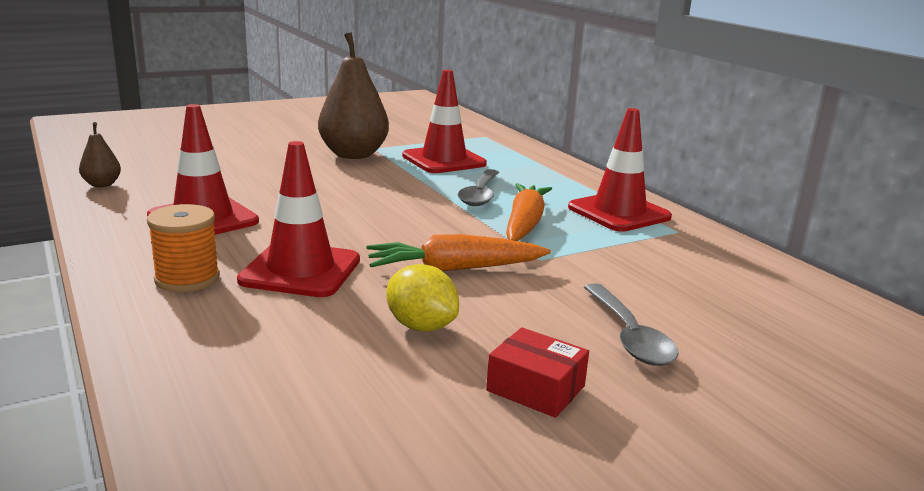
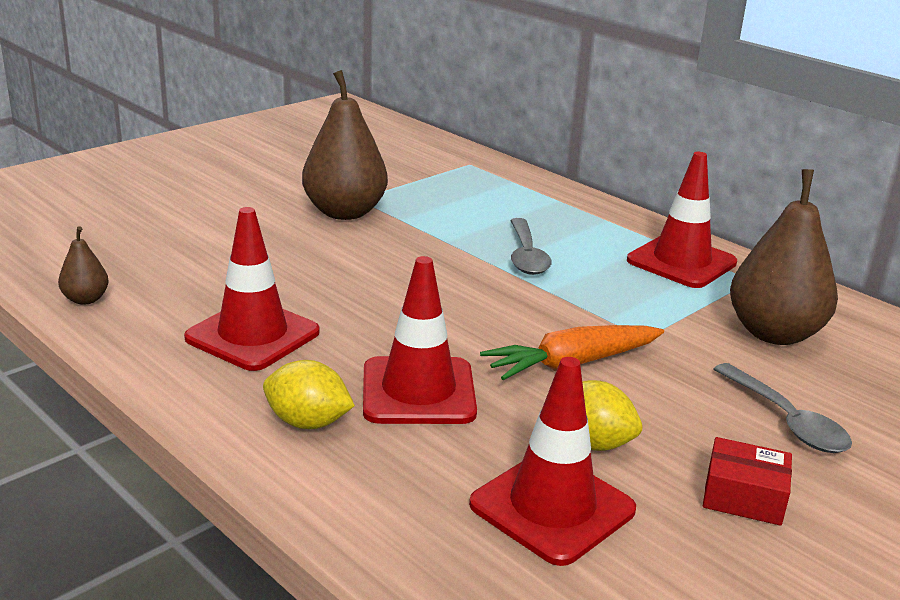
camera: 15 degrees left, 5 degrees up
orange spool [147,204,220,292] -> yellow lemon [263,360,355,429]
red traffic cone [402,70,487,173] -> red traffic cone moved to [469,357,636,566]
orange carrot [506,183,552,241] -> none
none -> brown pear [730,169,838,345]

